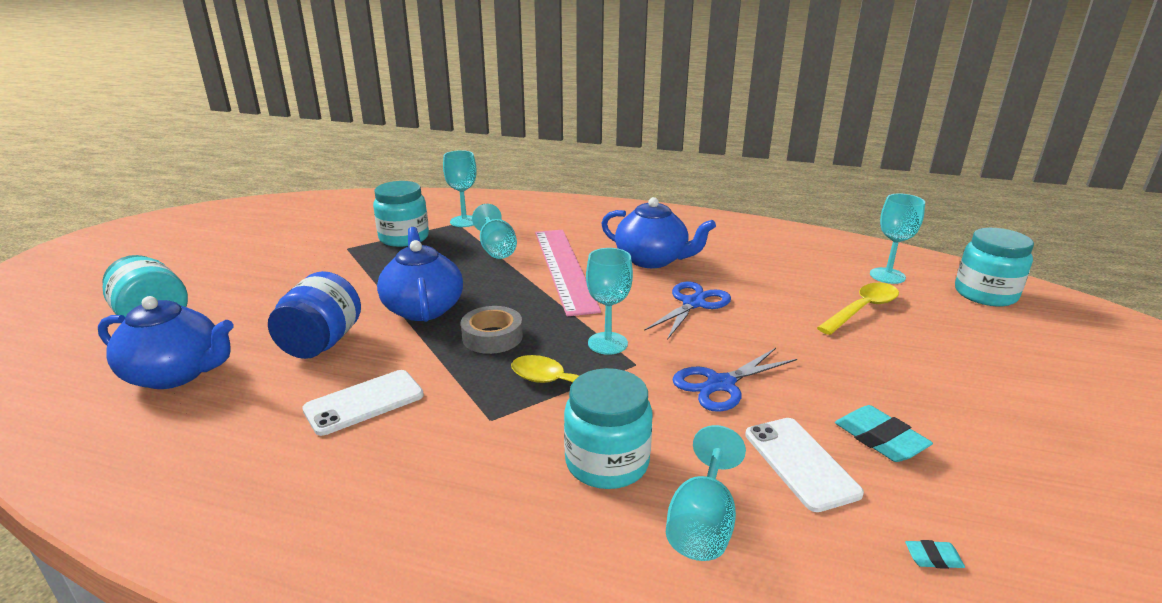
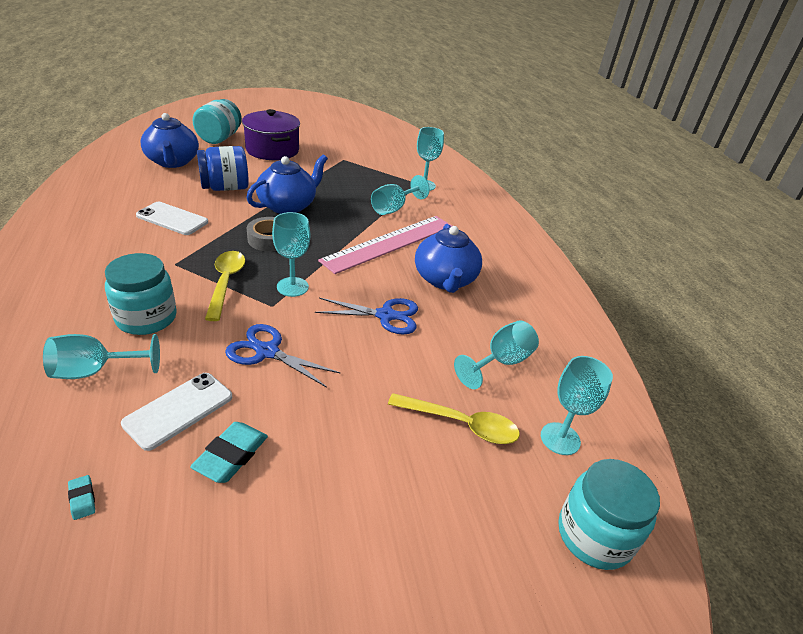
camera: 55 degrees right, 10 degrees up
turquoise jar [373,181,429,247] -> none
none -> purple pot [242,109,300,160]
none -> turquoise goblet [454,320,539,389]

